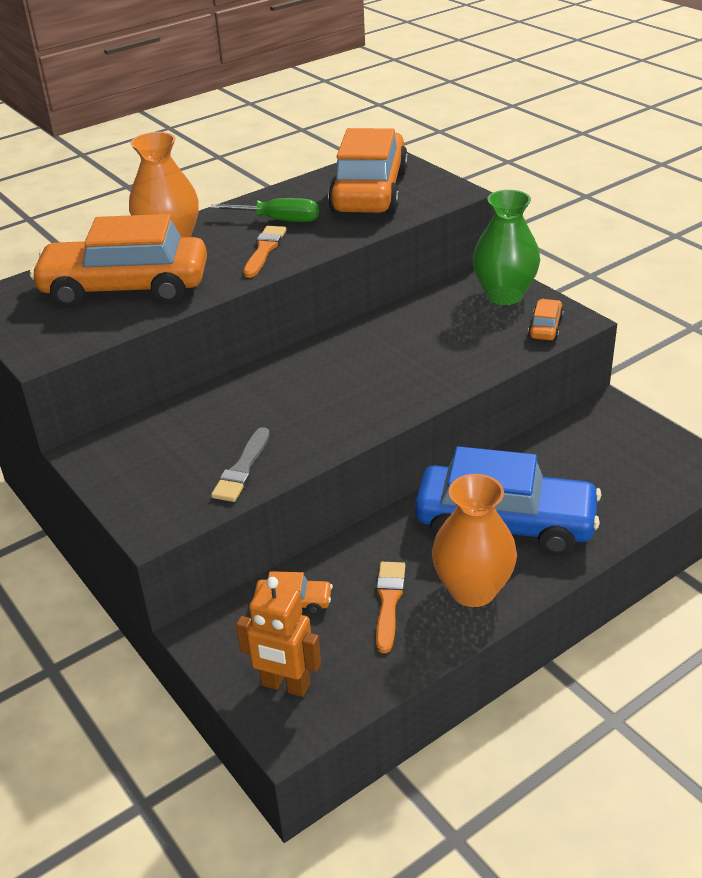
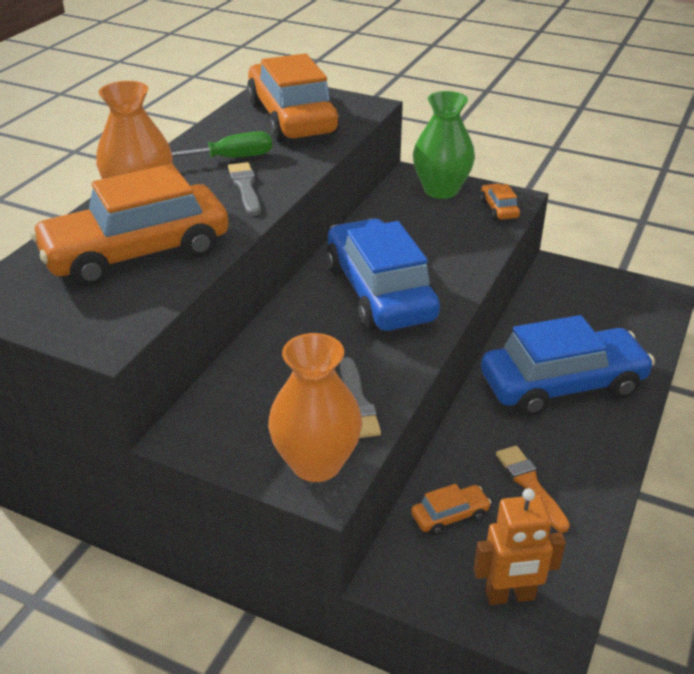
camera: 30 degrees left, 0 degrees up
orange brush [243,226,286,278] -> grey brush [228,162,261,216]
orange vase [432,474,517,607] -> orange vase moved to [268,333,362,482]
none -> blue car [326,218,440,331]

